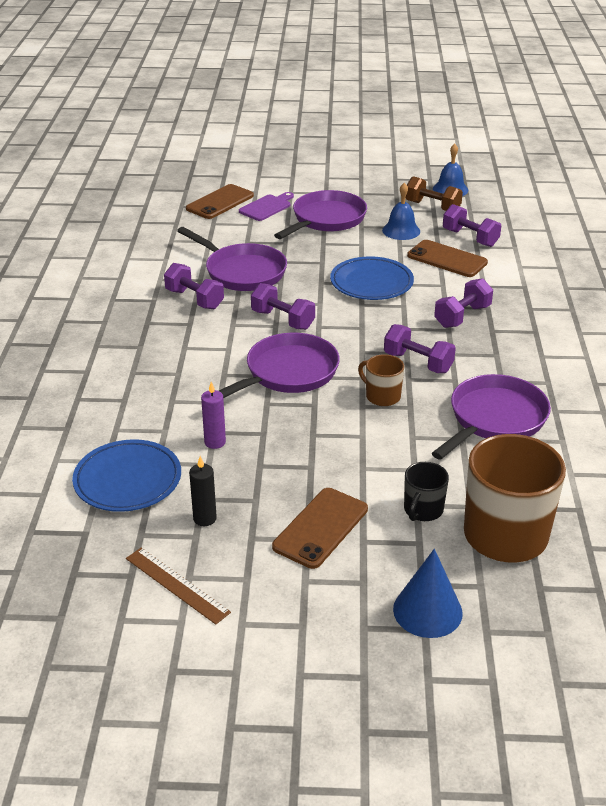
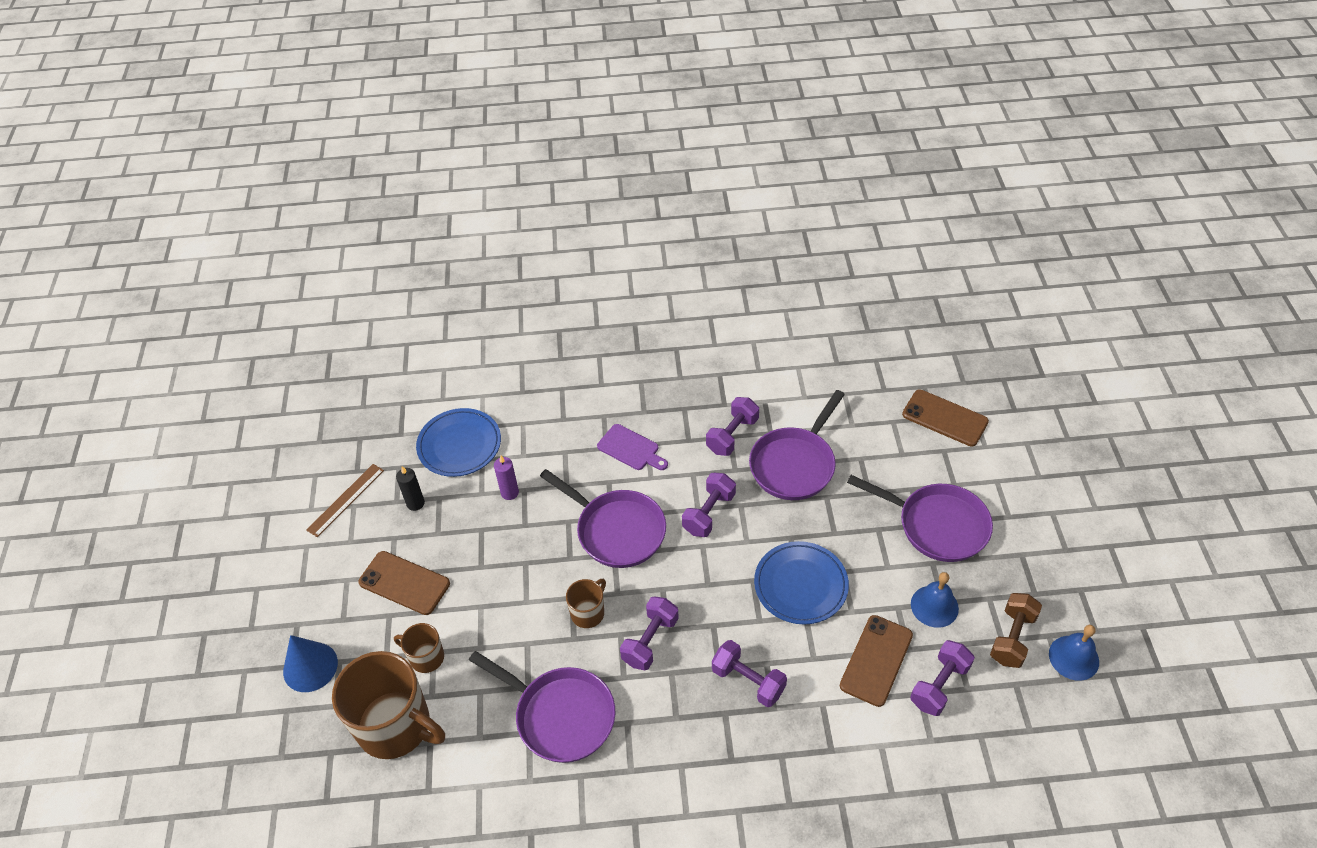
camera: 85 degrees right, 15 degrees up
purple cutting board [239,192,294,221] -> purple cutting board moved to [597,424,668,470]
black mug [404,462,449,521] -> brown mug [394,623,444,673]

